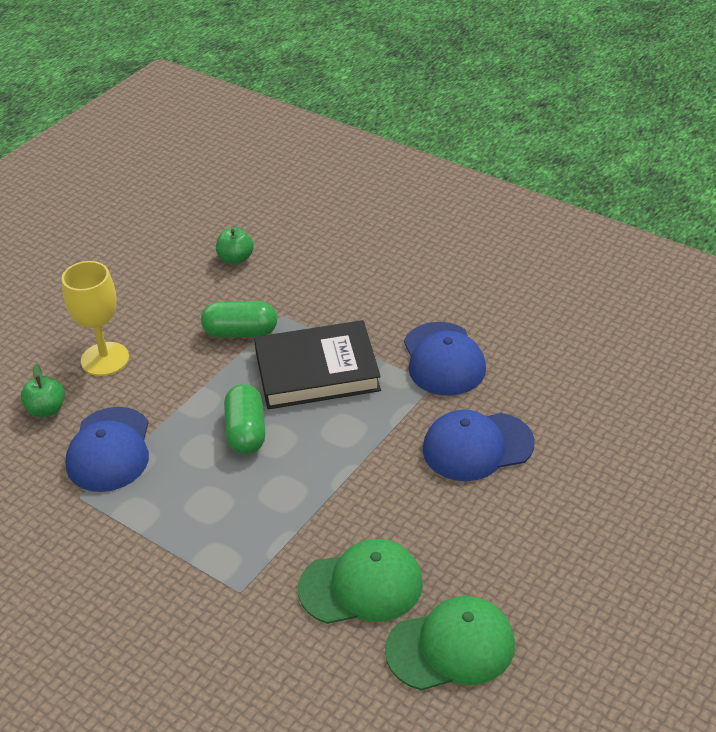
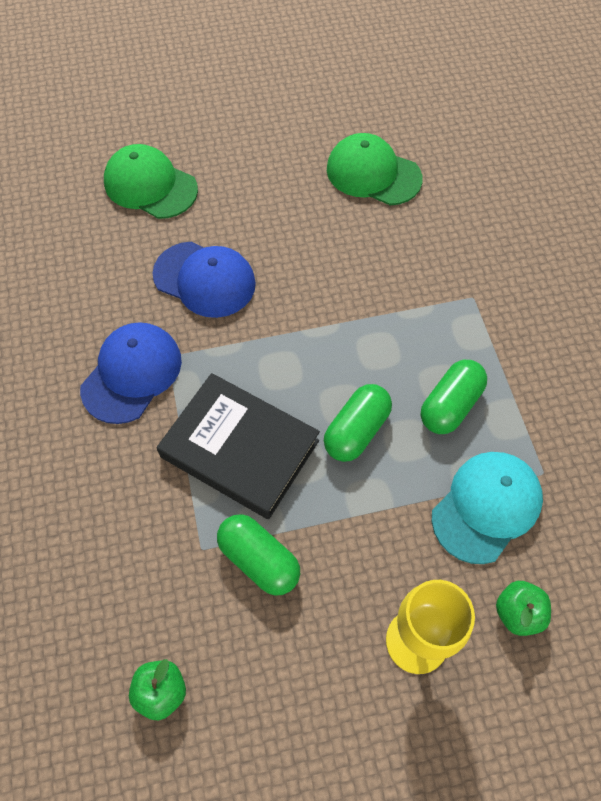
camera: 140 degrees left, 20 degrees up
blue cap [66,407,149,492] -> turquoise cap [432,452,543,564]
green cap [298,539,423,624] -> green cap moved to [104,144,198,219]
none -> green capsule [421,360,487,434]

